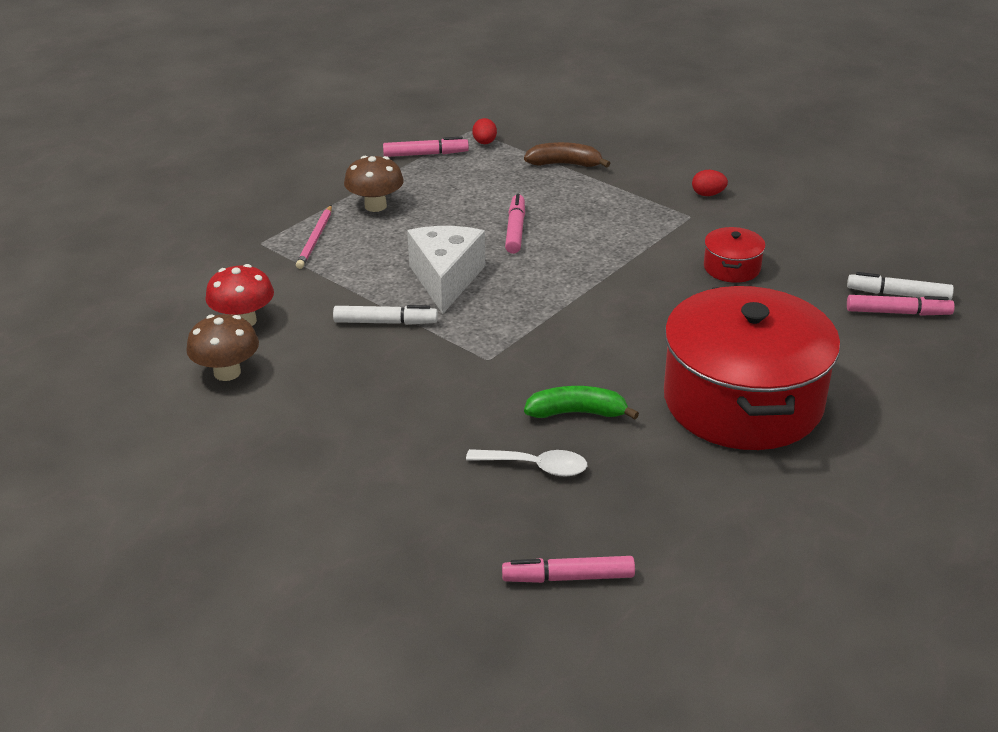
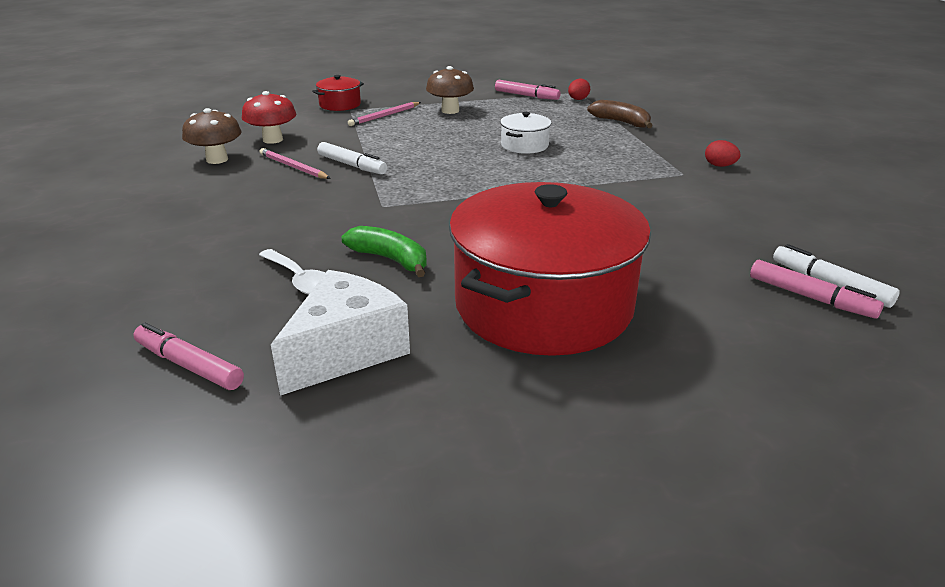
camera: 35 degrees right, 5 degrees down
white cheese [407,226,485,314] -> white cheese moved to [271,270,410,396]
pink marker [505,193,525,254] -> white pot [500,112,551,154]
red pot [704,227,766,283] -> red pot moved to [312,75,364,111]
none -> pink pencil [260,148,331,179]

